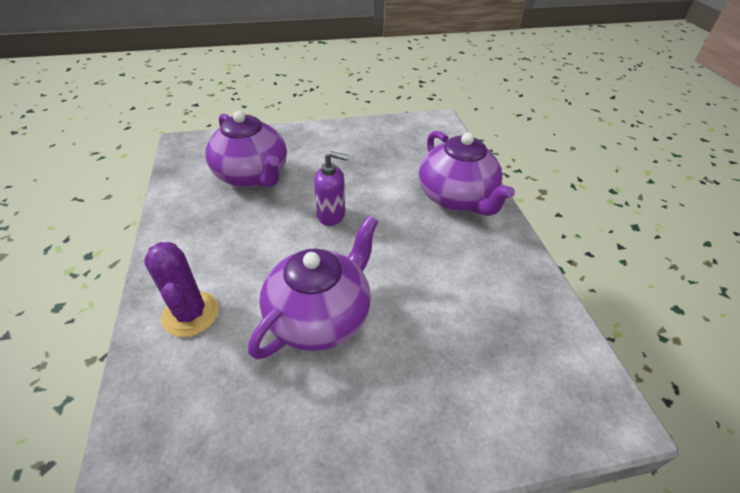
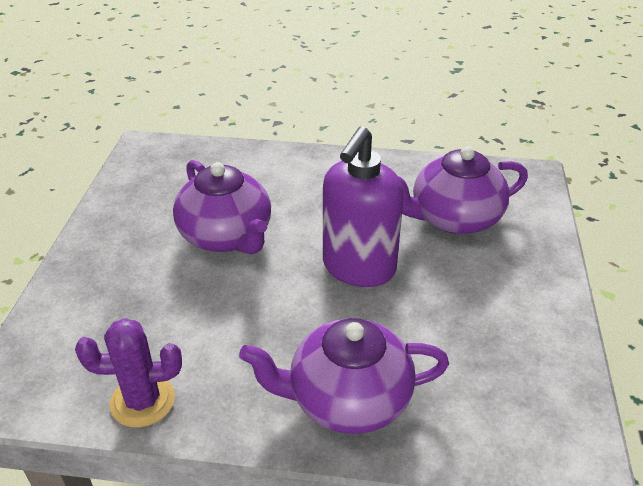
camera: 110 degrees right, 5 degrees down
purple cactus [144,242,219,337] -> purple cactus moved to [75,318,182,428]
purple soap dispenser [314,151,349,226] -> purple soap dispenser [323,126,404,287], size x1.84

